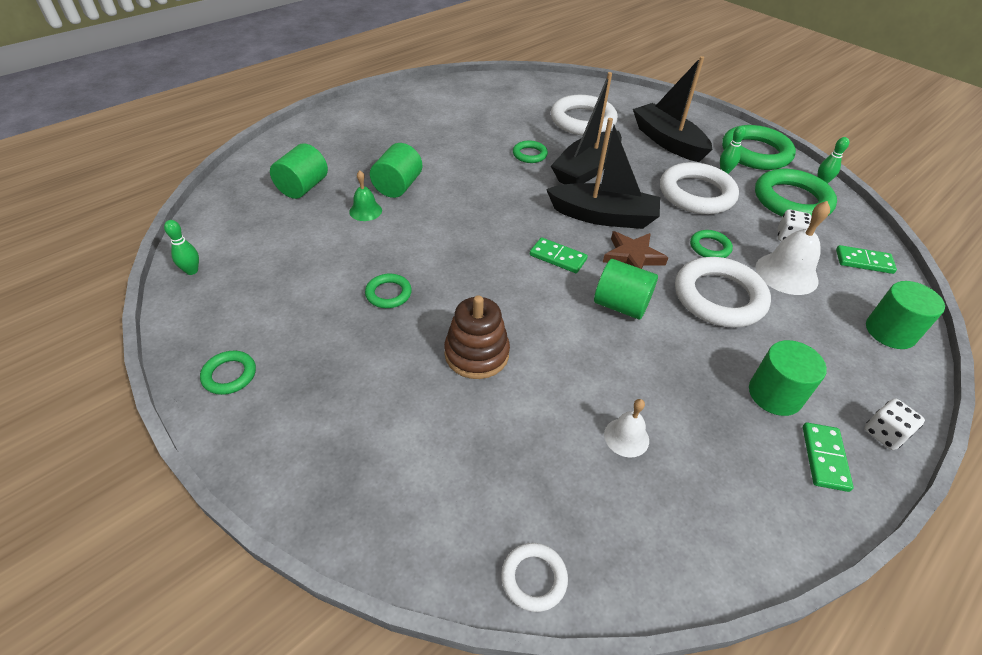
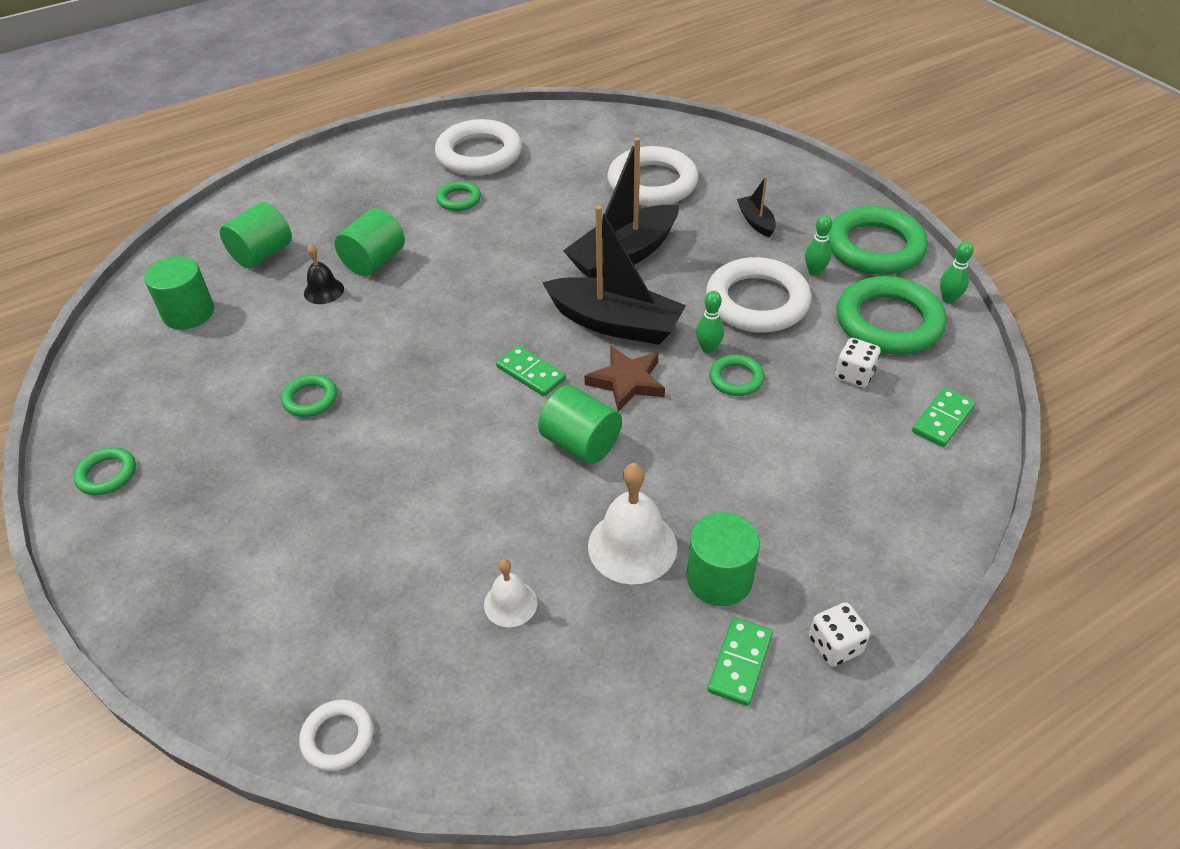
camera: 15 degrees right, 0 degrees up
green bowling pin [164,220,199,275] -> green bowling pin moved to [696,291,724,353]
green bell [349,171,382,221] -> black bell [304,244,344,304]
brown stacking toy [444,295,510,379] -> none
green ring [513,140,548,163] -> green ring moved to [436,181,481,211]
black boat [633,56,713,162] -> black boat [737,176,776,237], size x0.47
white ring [675,257,771,327] -> white ring moved to [435,119,522,176]
white bell [756,201,830,295] -> white bell moved to [588,463,677,585]
green domino [836,245,897,274] -> green domino turned 75 degrees counterclockwise [912,387,976,447]
green cylinder [866,281,945,349] -> green cylinder moved to [144,256,214,330]

